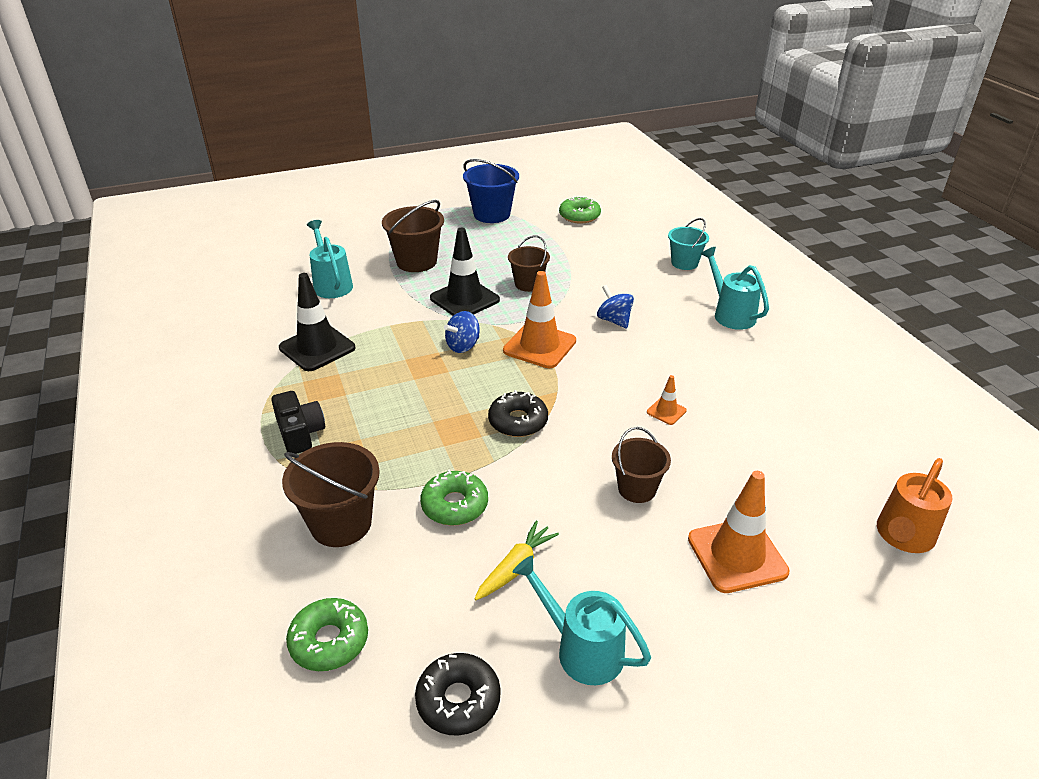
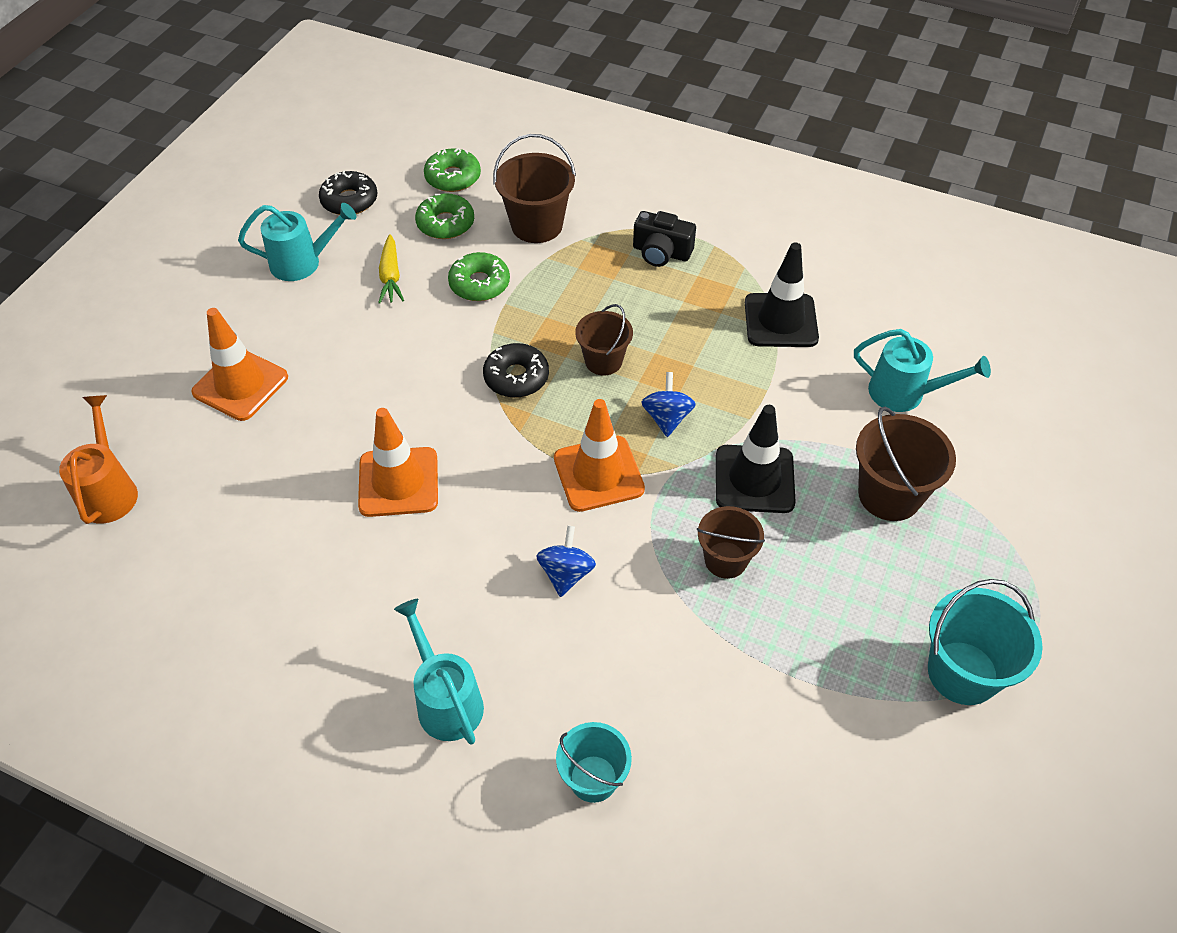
camera: 135 degrees right, 15 degrees up
blue bucket [463,159,519,223] -> turquoise bucket [928,579,1043,705]
green donut [559,196,601,223] -> green donut moved to [415,193,474,239]
blue spinning top [597,285,634,329] -> blue spinning top turned 90 degrees counterclockwise [536,526,596,597]
brown bucket [612,427,671,503] -> brown bucket moved to [575,304,633,375]
orange traffic cone [647,375,687,425] -> orange traffic cone [358,408,438,517], size x2.09
turquoise watering can [701,247,769,330] -> turquoise watering can turned 135 degrees counterclockwise [394,599,484,745]

